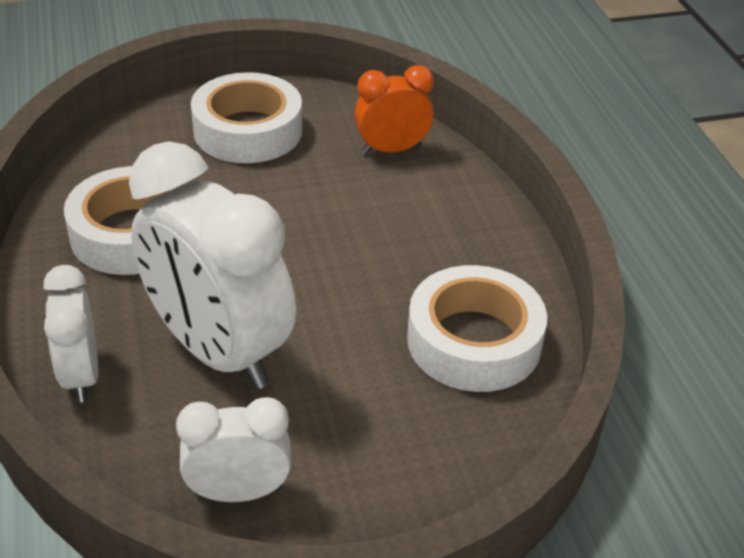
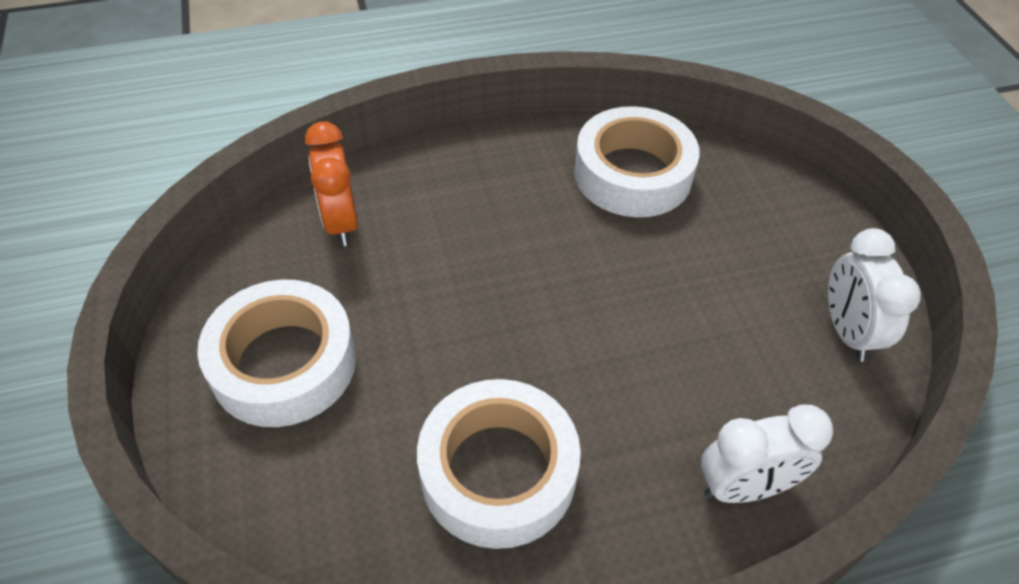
camera: 90 degrees left, 10 degrees up
white clock [129,141,296,389] -> none

